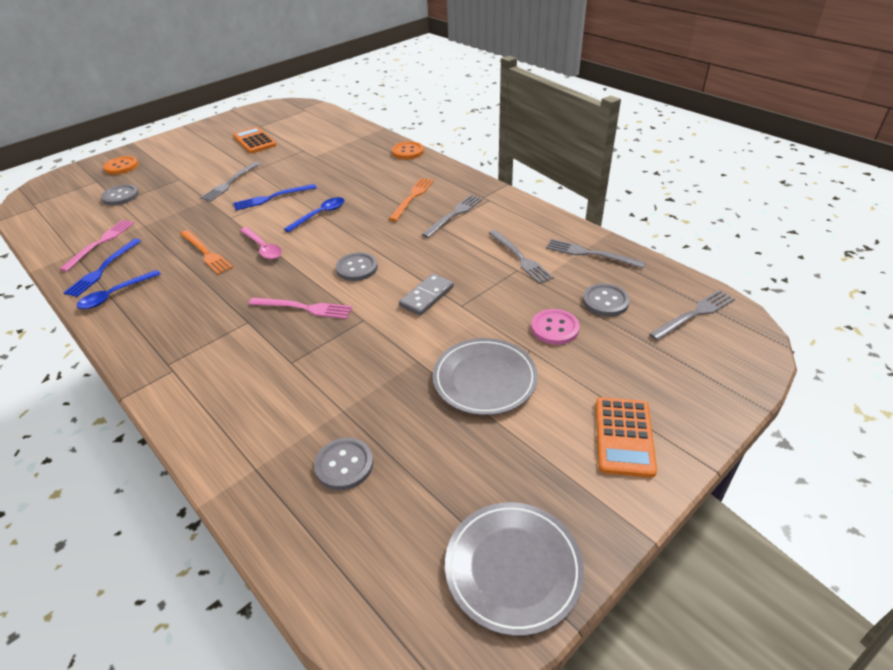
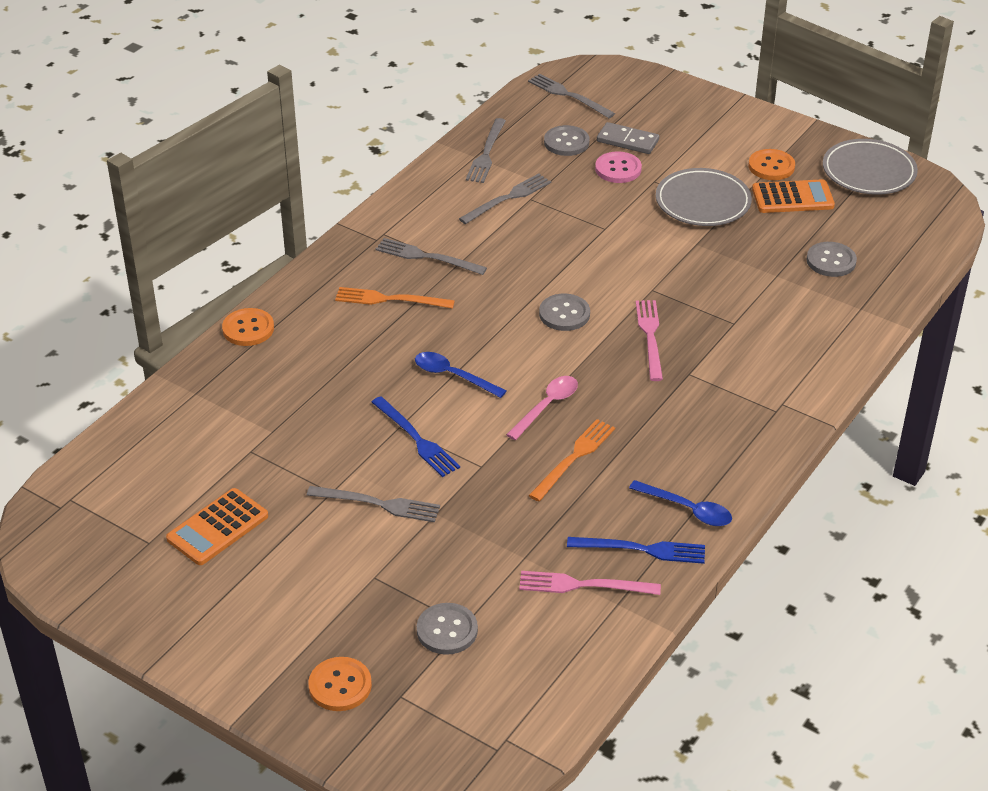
camera: 105 degrees left, 0 degrees up
grey domino [399,274,454,316] -> grey domino moved to [597,122,659,154]
orange calculator [596,397,657,478] -> orange calculator moved to [752,179,835,213]
none -> orange button [748,149,795,180]

